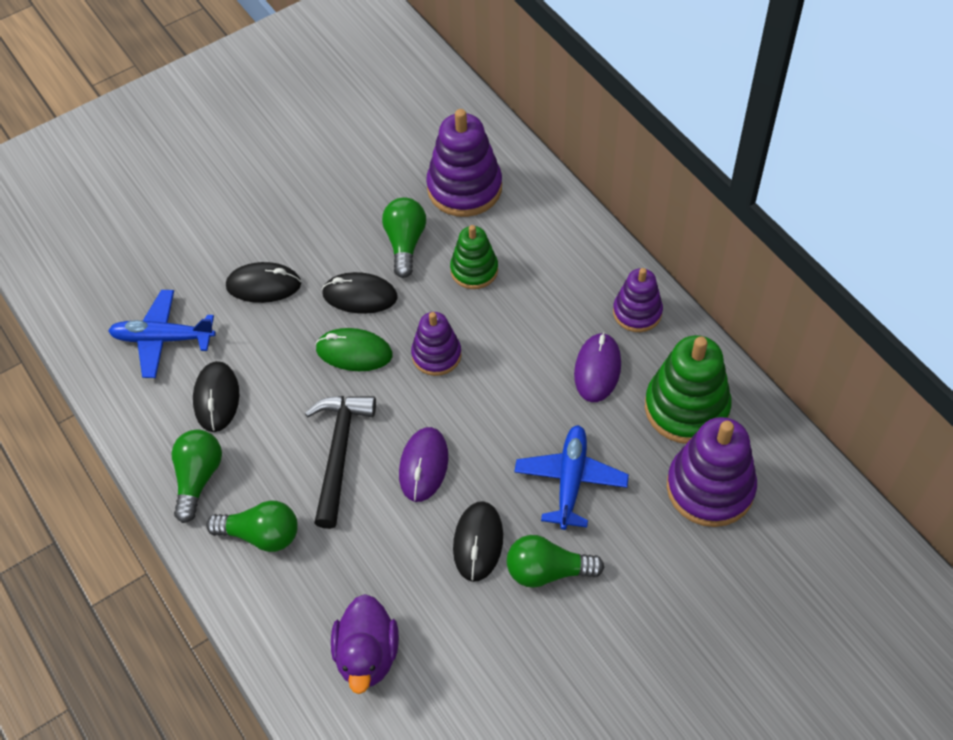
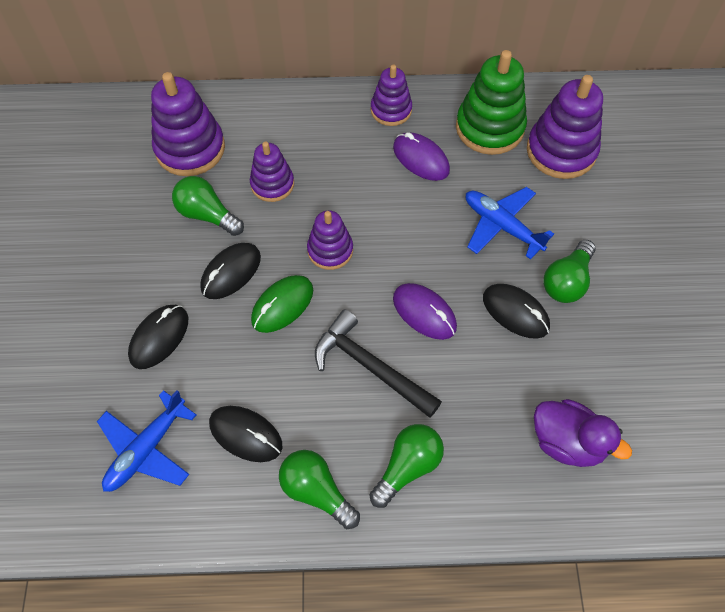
camera: 60 degrees left, 5 degrees up
green stacking toy [450,225,498,289] -> purple stacking toy [250,141,294,202]

